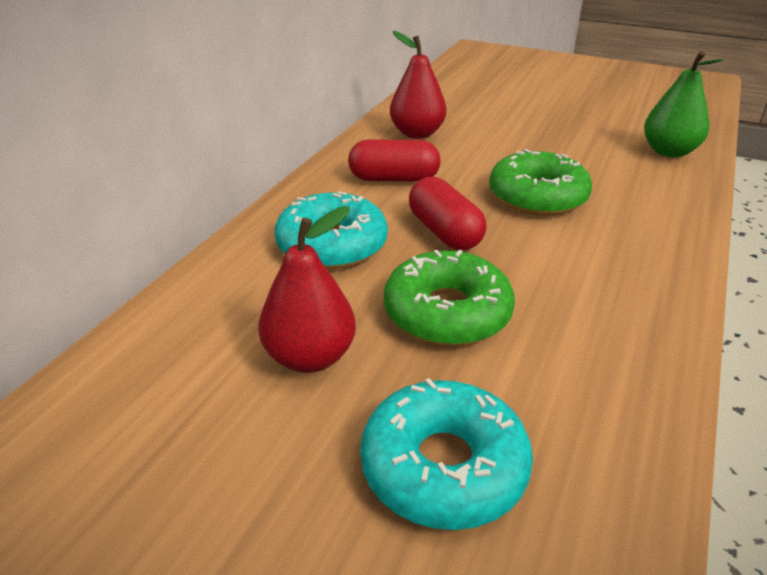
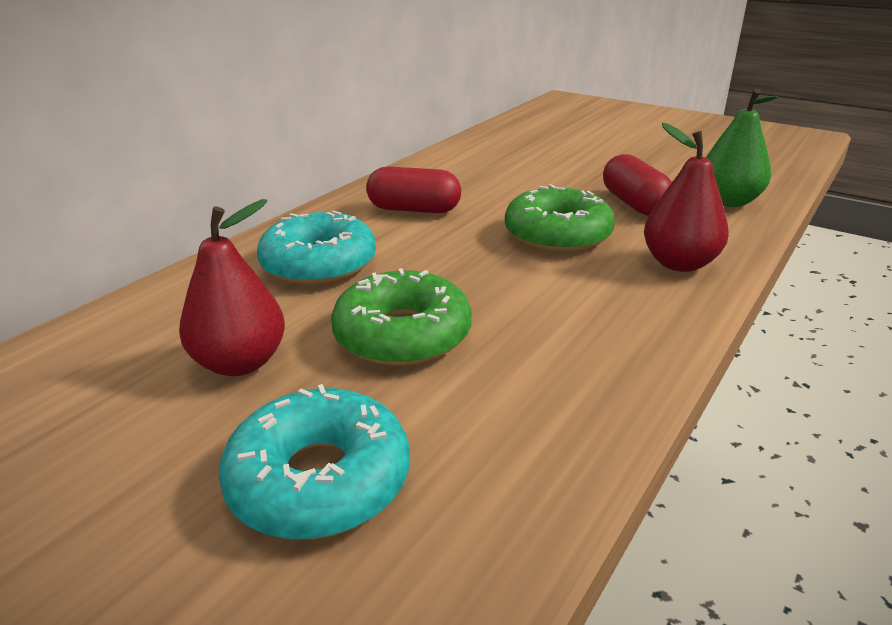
camera: 10 degrees right, 5 degrees down
red pear [390,31,447,139] -> red pear moved to [644,123,729,272]
red capsule [409,177,486,250] -> red capsule moved to [603,154,672,216]

